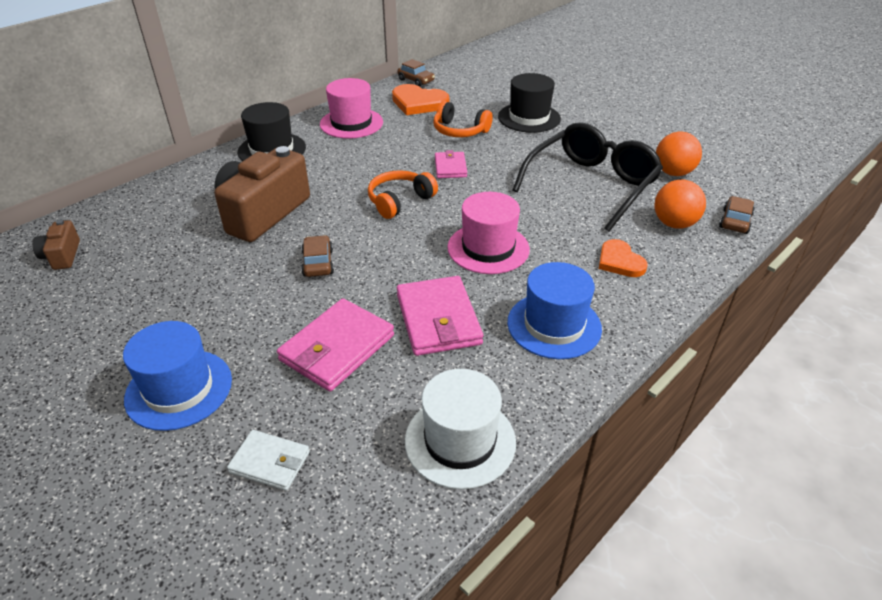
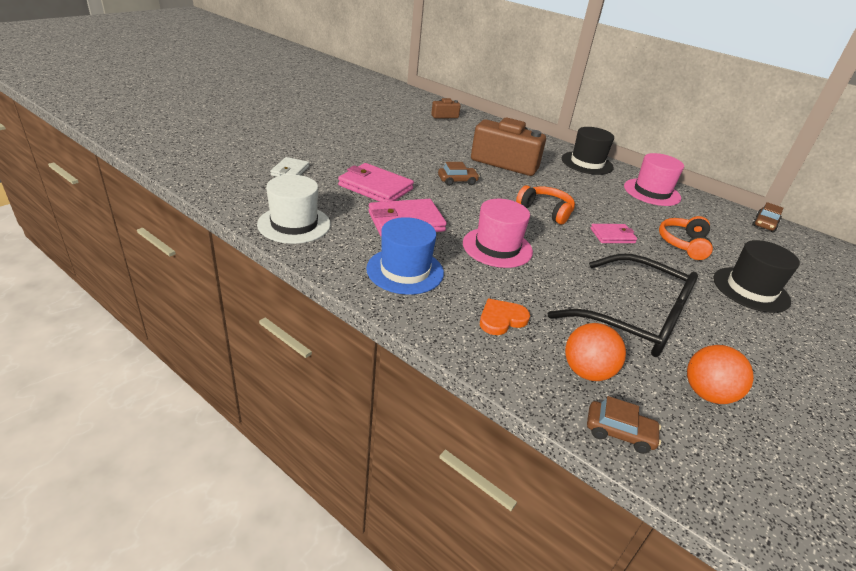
camera: 80 degrees right, 5 degrees down
blue hat [123,321,232,431] -> none
orange heart [392,84,449,115] -> none

